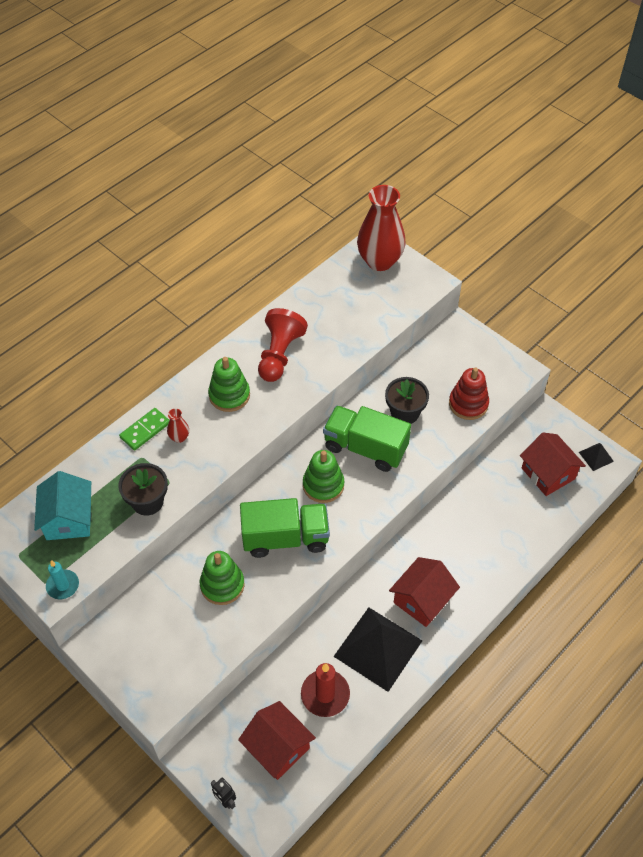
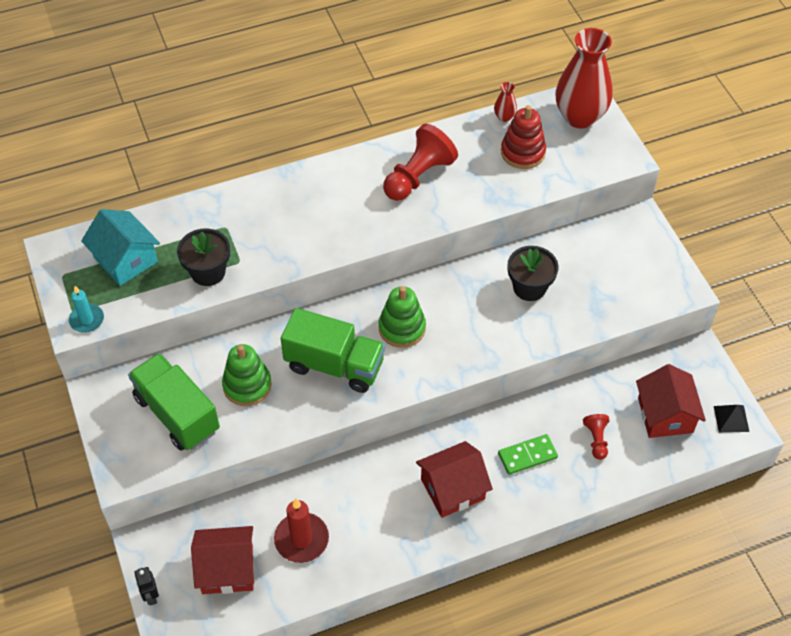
camera: 25 degrees right, 0 degrees up
turquoise house [34,471,91,540] -> turquoise house turned 60 degrees counterclockwise [81,209,160,286]
green domino [119,408,169,451] -> green domino moved to [498,434,558,475]
red vase [167,409,189,443] -> red vase moved to [494,82,517,122]
green stacking toy [208,357,250,412] -> none
red house [238,701,316,780] -> red house turned 75 degrees counterclockwise [191,526,254,594]
green truck [323,405,411,472] -> green truck moved to [128,353,220,451]
black pyramid [333,607,422,692] -> none
red stacking toy [449,367,489,420] -> red stacking toy moved to [501,105,546,169]
none -> red pawn [583,414,610,460]

